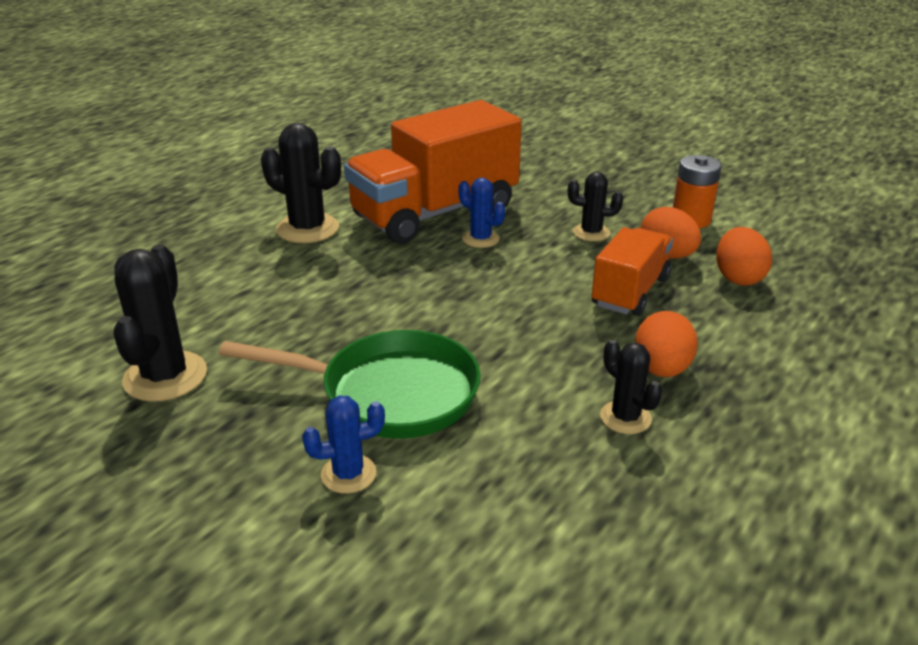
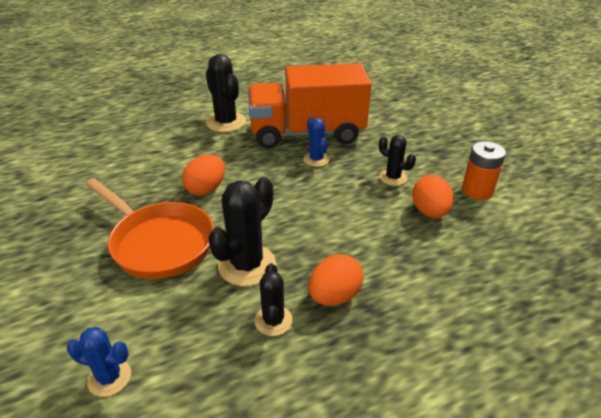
camera: 30 degrees right, 5 degrees up
black cactus [113,245,207,402] -> black cactus moved to [208,177,276,286]
green pan [219,330,481,439] -> orange pan [85,178,214,279]
blue cactus [302,396,385,494] -> blue cactus moved to [67,327,131,397]
orange truck [592,227,673,316] -> none
orange egg [716,227,772,286] -> orange egg moved to [182,154,225,196]

